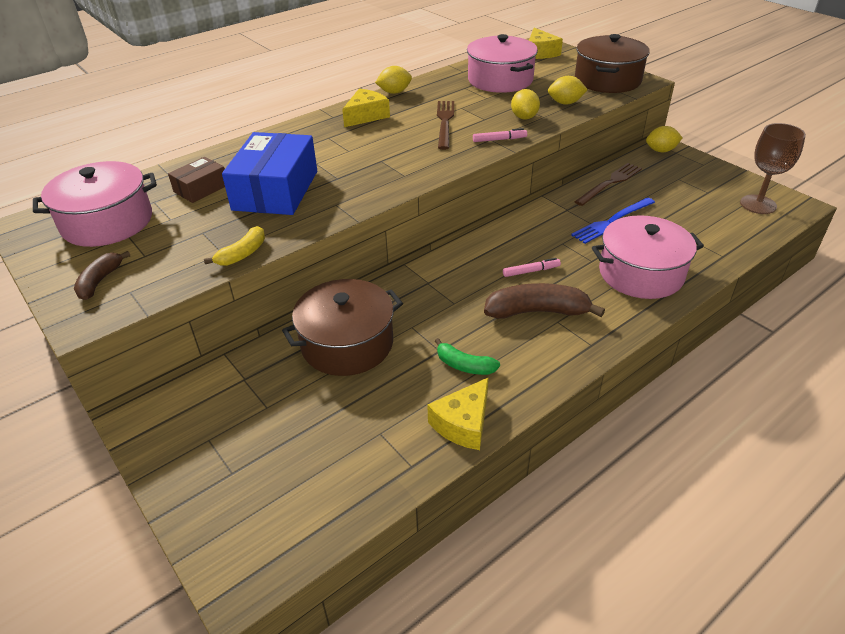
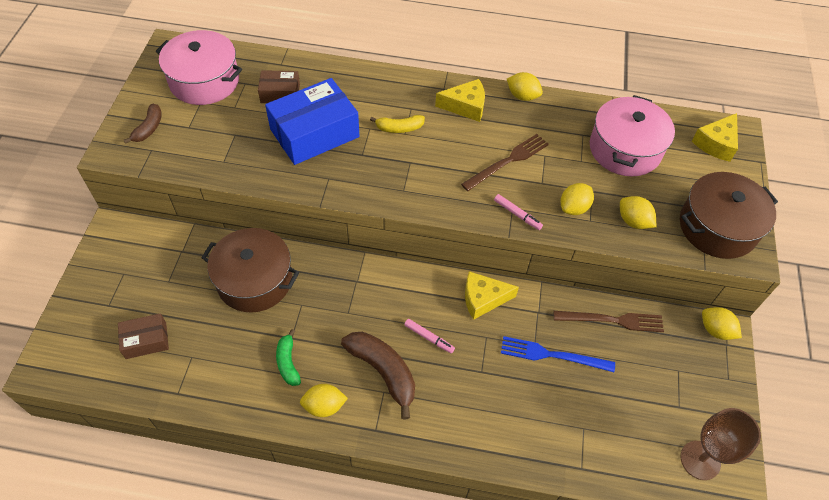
camera: 45 degrees right, 15 degrees up
brown banana [74,251,130,300] -> brown banana turned 135 degrees clockwise [124,103,162,144]
yellow banana [204,226,265,266] -> yellow banana moved to [370,115,425,133]
yellow cheese [427,377,489,450] -> yellow cheese moved to [465,271,519,320]
pink pot [592,215,704,299] -> none
none -> brown box [118,313,169,359]
none -> yellow lemon [300,384,348,417]

